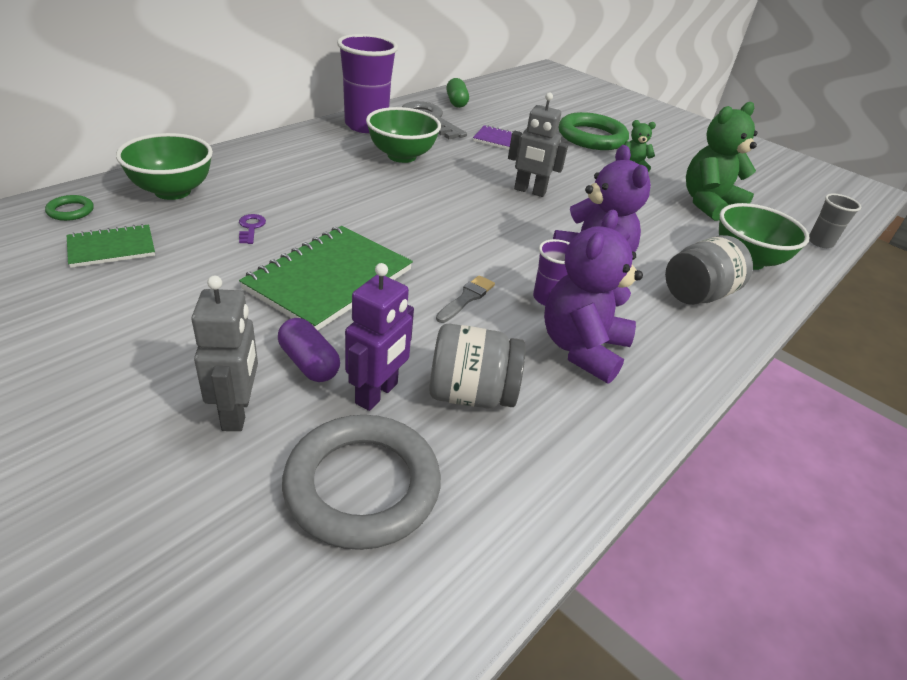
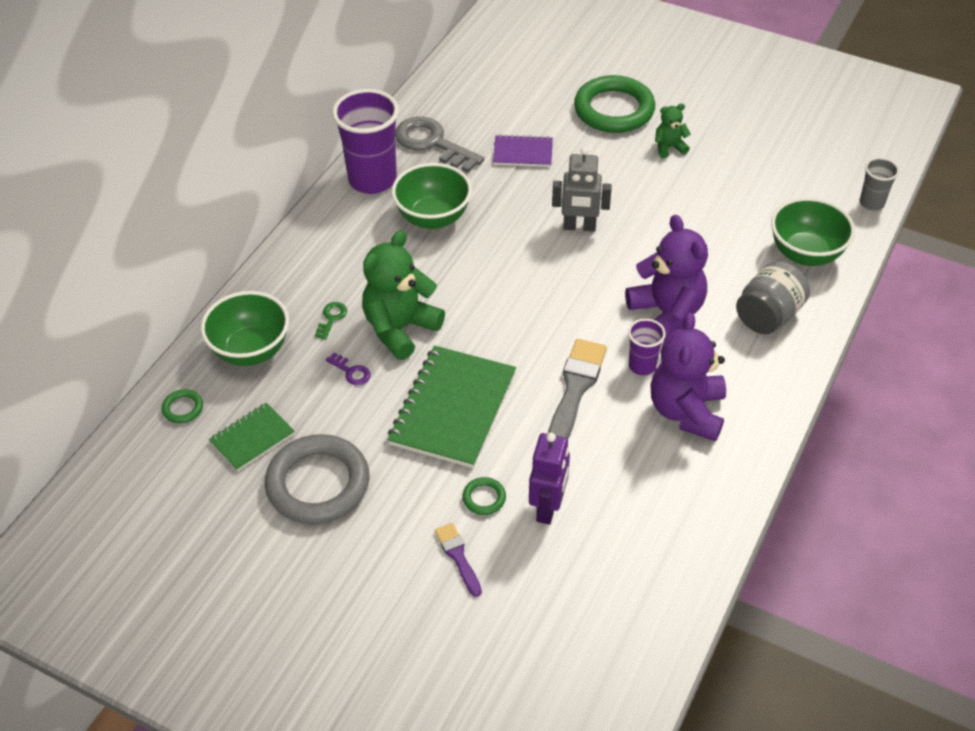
camera: 10 degrees left, 10 degrees up
grey robot [191,276,258,431] -> purple brush [435,523,482,597]
purple key [239,214,266,244] -> purple key turned 150 degrees clockwise [326,353,371,385]
purple capsule [278,318,340,382] -> green ring [462,477,506,515]
grey ring [282,415,441,550] -> grey ring moved to [265,434,369,524]
grey jar [429,324,526,408] -> none
grey brush [436,275,495,323] -> grey brush [548,339,607,439], size x1.79
green capsule [446,78,469,108] -> none
green teddy bear [686,102,758,221] -> green teddy bear moved to [362,230,445,360]
none -> green key [315,302,347,340]

